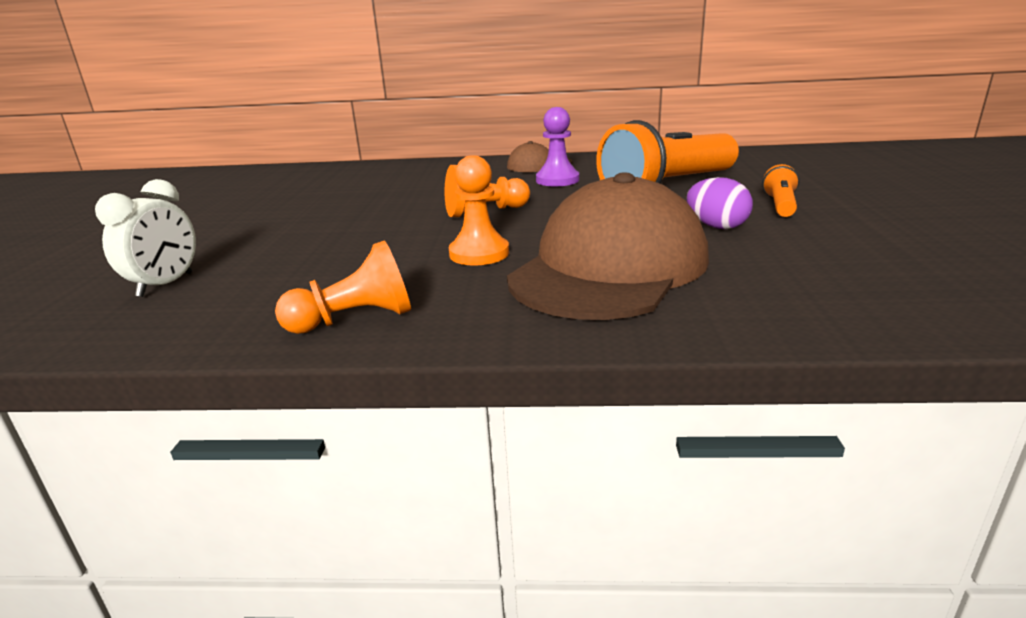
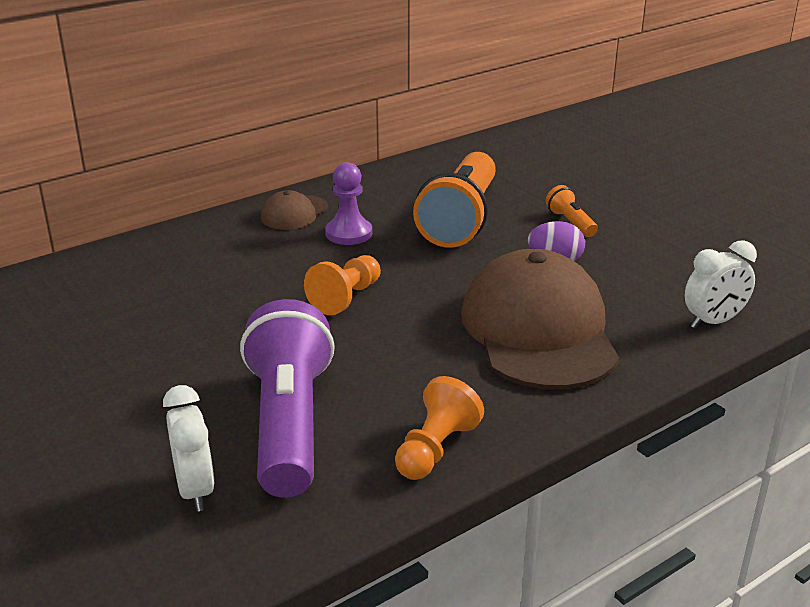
camera: 40 degrees left, 5 degrees up
orange pawn [449,155,509,266] -> none
none -> purple flashlight [240,299,335,498]
none -> white clock [684,240,757,328]

